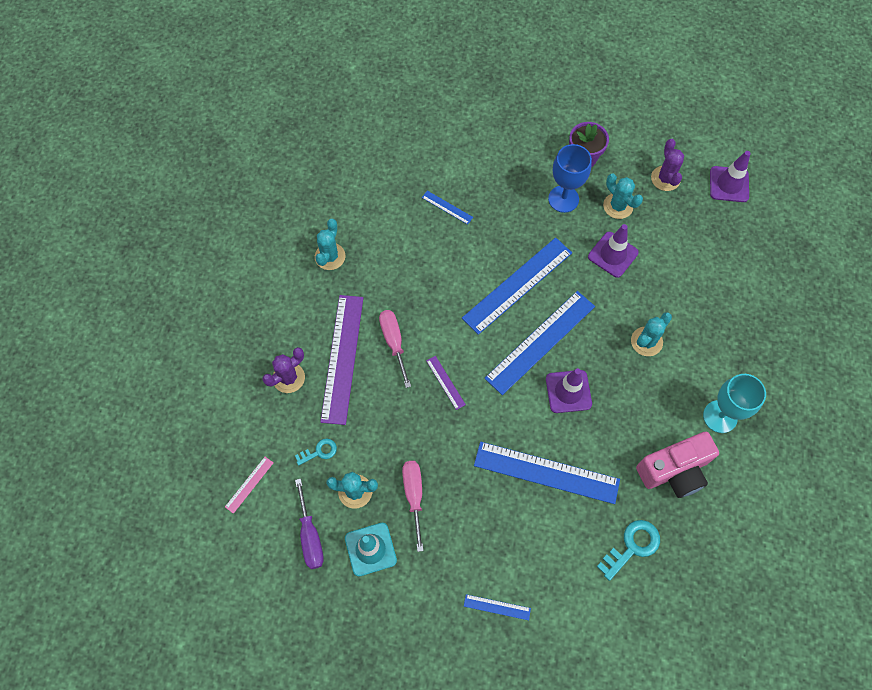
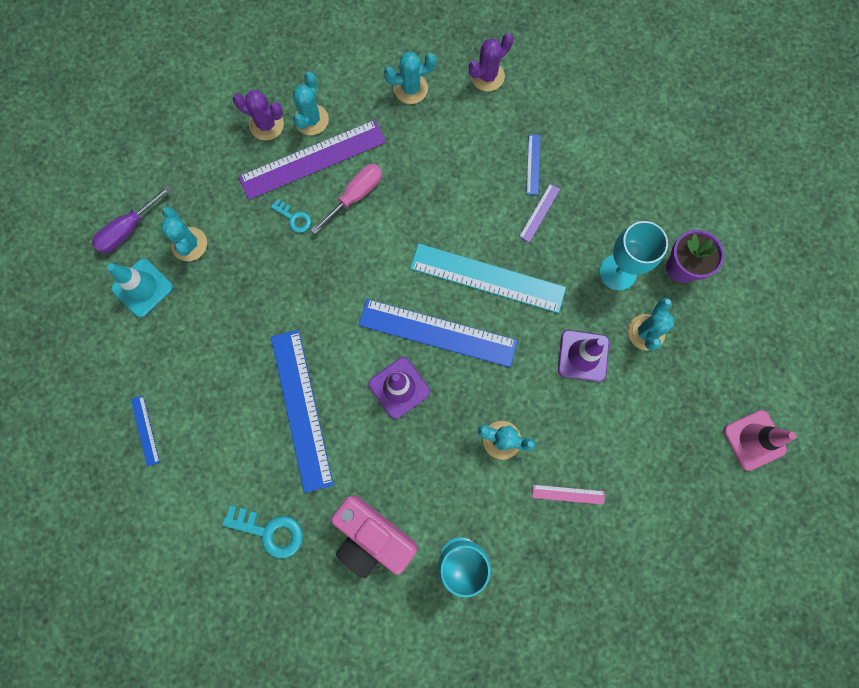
camera: 60 degrees right, 10 degrees up
pink ruler [225,457,274,514] -> pink ruler moved to [532,485,605,505]
turquoise key [295,439,337,466] -> turquoise key moved to [271,199,311,233]
pink screwdriver [402,461,423,552] -> none
purple ruler [426,356,466,410] -> purple ruler moved to [519,184,560,243]
blue ruler [462,238,572,335] -> turquoise ruler [410,243,566,313]
blue goblet [548,144,592,213] -> turquoise goblet [599,221,668,290]
purple cactus [651,139,684,191] -> purple cactus moved to [469,33,513,91]
purple traffic cone [710,151,751,202] -> pink traffic cone [724,410,796,471]
none -> turquoise cactus [293,72,329,135]

